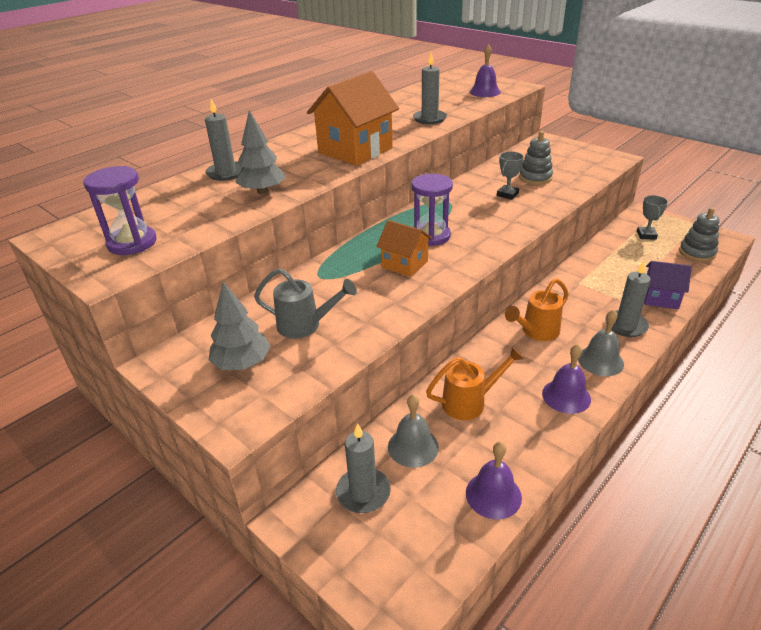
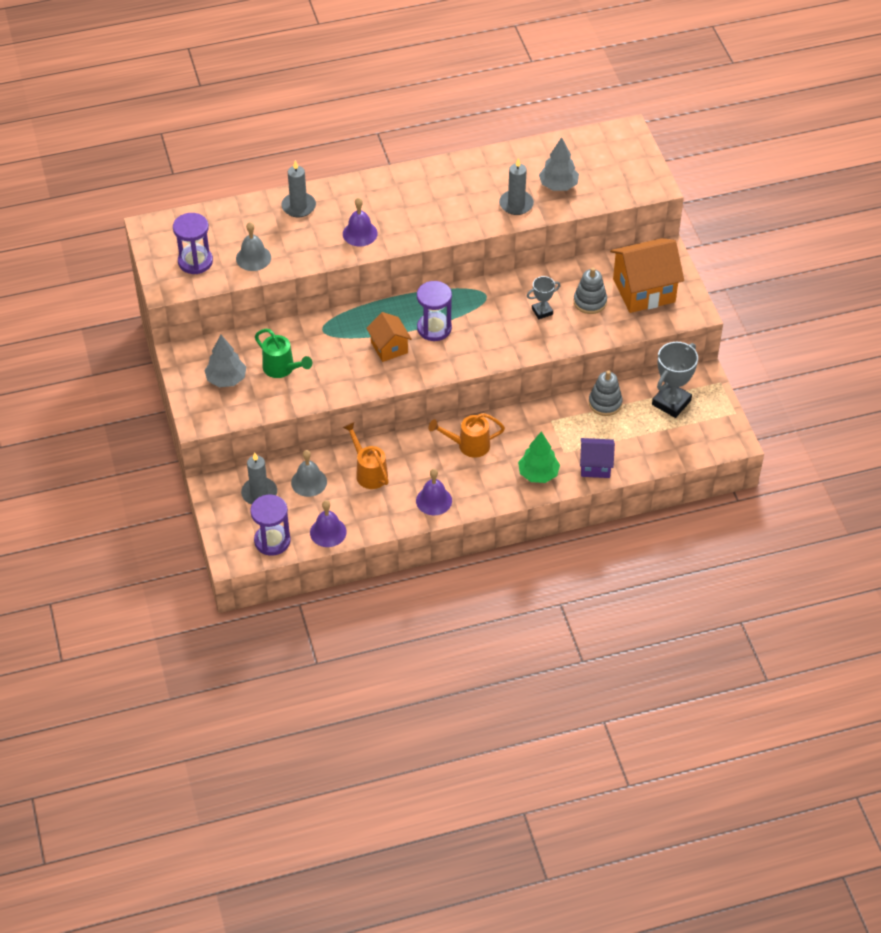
camera: 30 degrees right, 15 degrees up
grey tree [235,110,286,194] -> grey tree moved to [539,137,579,191]
grey watering can [254,268,357,338] -> green watering can [255,329,312,378]
orange house [307,71,399,165] -> orange house moved to [610,238,684,313]
orange watering can [426,346,524,420] -> orange watering can turned 135 degrees counterclockwise [343,422,389,489]
purple bell [469,44,501,97] -> purple bell moved to [343,197,378,246]
grey bell [578,310,624,376] -> grey bell moved to [236,222,271,271]
grey candle [605,261,651,337] -> green tree [518,432,560,483]
grey trophy [637,195,668,239] -> grey trophy [652,342,698,418], size x1.77
purple house [644,261,692,309] -> purple house turned 45 degrees counterclockwise [580,438,615,478]
grey stacking toy [679,208,720,262] -> grey stacking toy moved to [589,370,623,416]
none -> purple hourglass [250,495,291,556]

